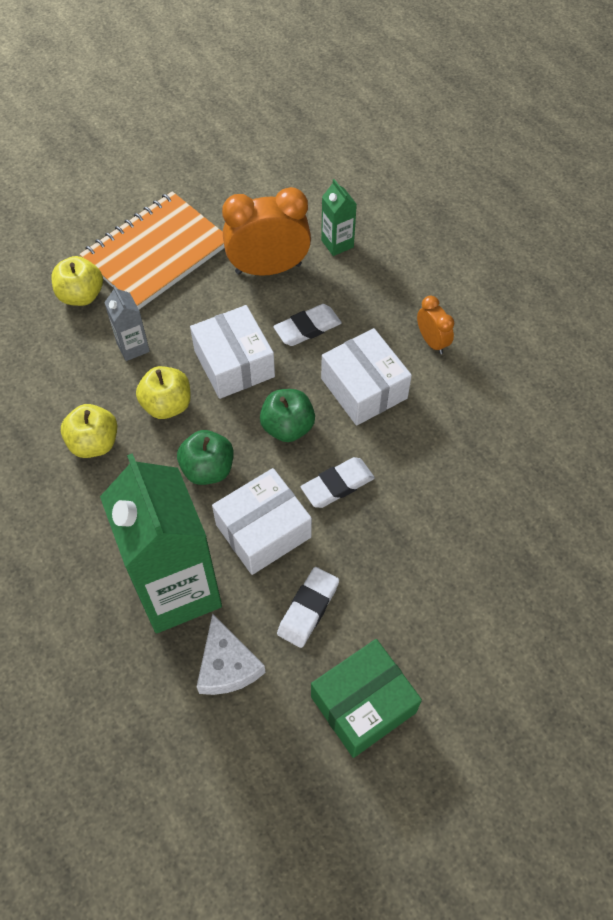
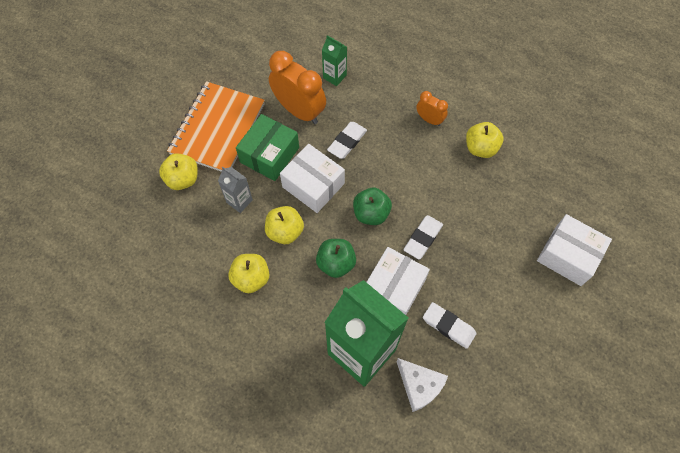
camera: 25 degrees left, 5 degrees up
orange clock [222,187,311,276] -> orange clock turned 75 degrees clockwise [269,51,326,124]
white eraser [277,567,339,648] -> white eraser turned 60 degrees counterclockwise [423,302,477,349]
green box [311,639,422,758] -> green box moved to [236,114,299,181]
white box [321,328,412,426] -> white box moved to [537,214,612,286]
none -> yellow apple [466,122,504,158]

